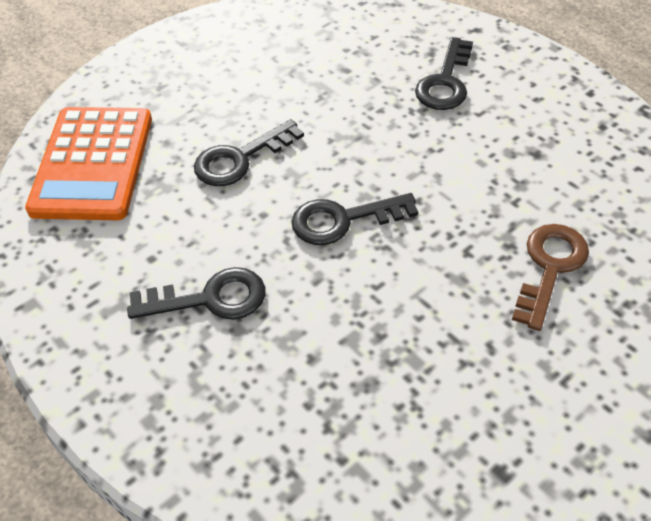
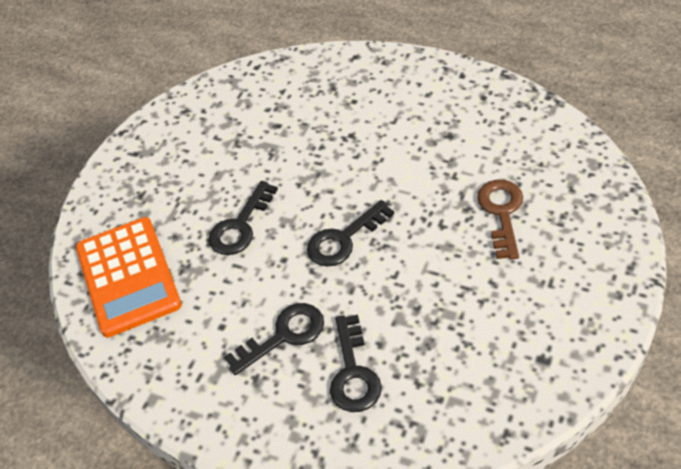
camera: 20 degrees left, 0 degrees up
black key [415,37,473,110] -> black key moved to [330,314,382,412]

